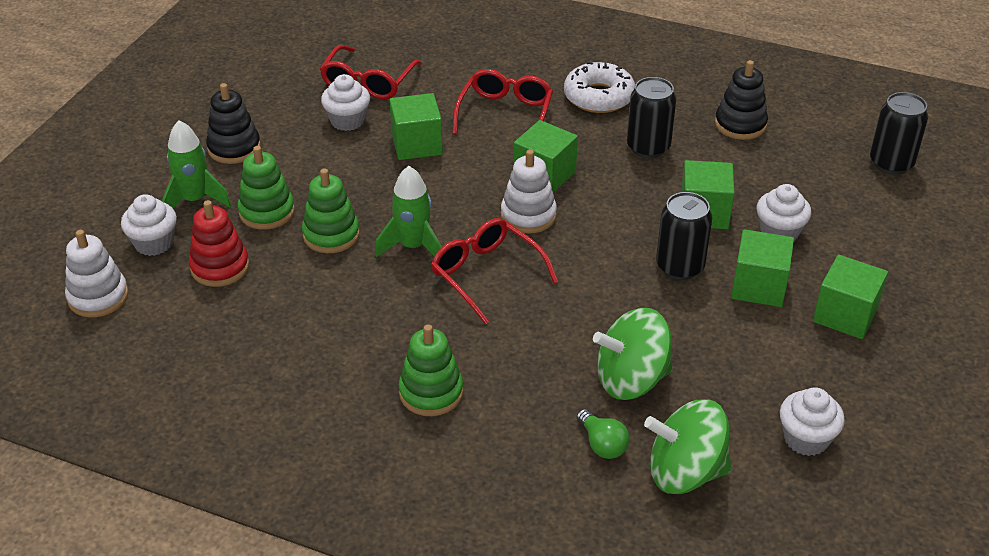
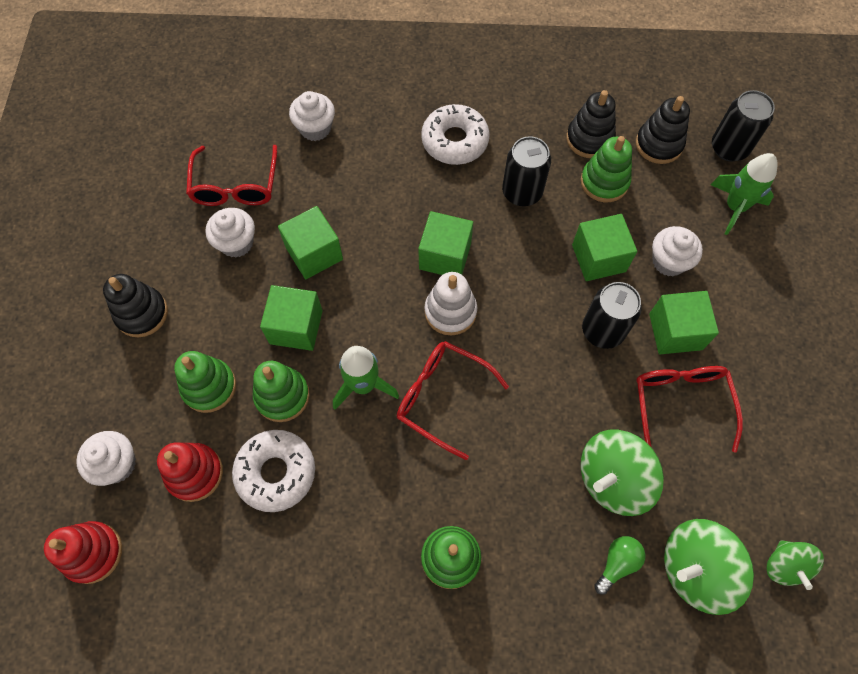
camera: 20 degrees left, 25 degrees up
white stacking toy [65,230,129,317] -> red stacking toy [44,521,122,584]
green rocket [162,120,231,209] -> green rocket moved to [711,153,778,235]
red glasses [453,69,553,134] -> red glasses moved to [636,366,743,453]
green light bulb [577,409,629,459] -> green light bulb turned 90 degrees counterclockwise [594,536,645,595]
white cupcake [780,387,845,456] -> white cupcake moved to [289,91,335,141]
green cube [813,254,888,339] -> green cube moved to [260,285,323,351]
none -> white donut [232,430,315,512]
none -> green stacking toy [581,136,632,202]
none -> black stacking toy [636,96,690,164]
none -> green spinning top [766,540,824,590]

